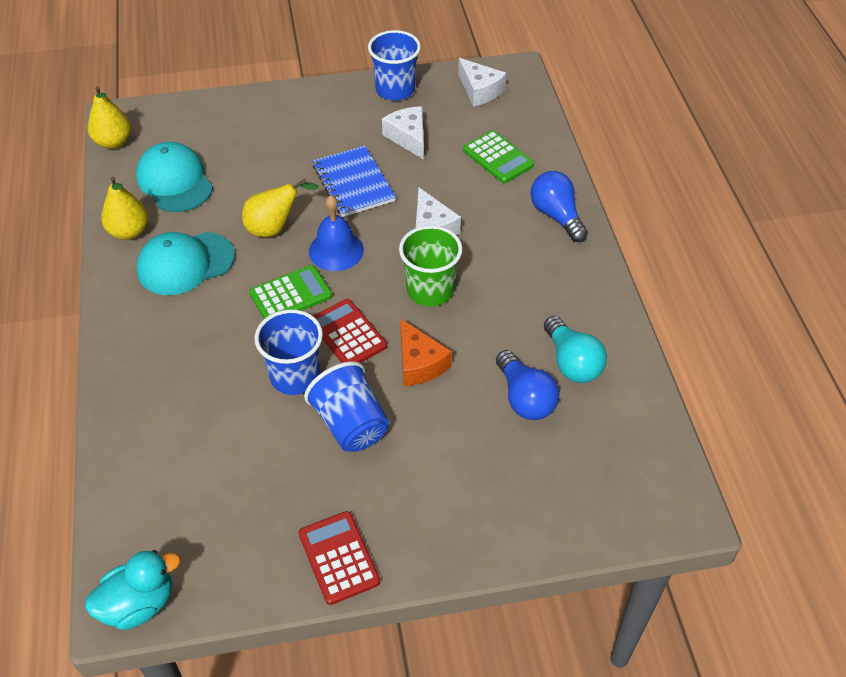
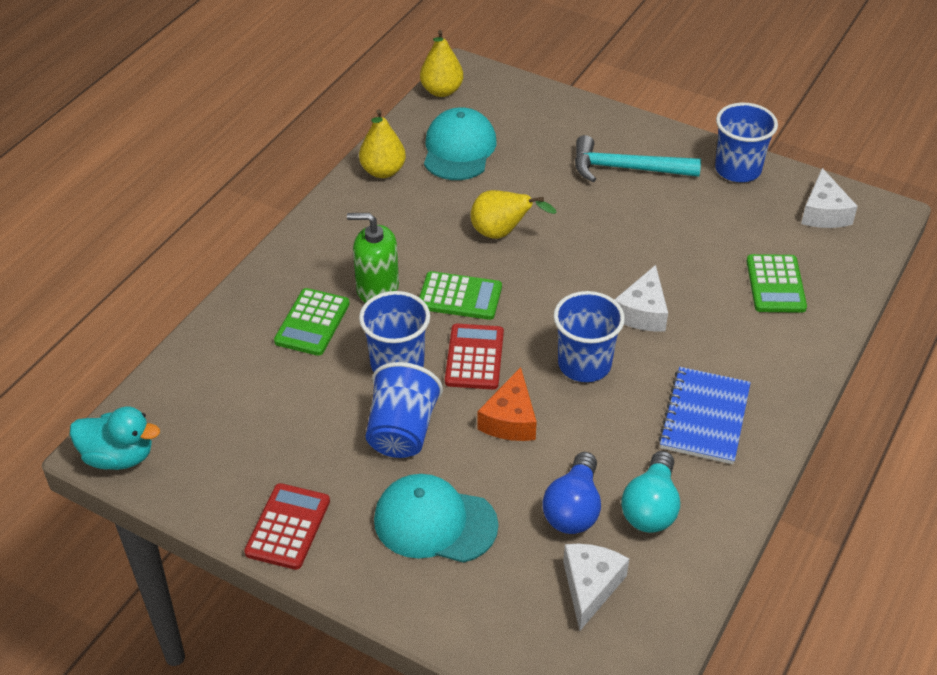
camera: 40 degrees right, 5 degrees down
turquoise cap [136,232,235,295] -> turquoise cap moved to [374,474,498,563]
blue bell [309,195,364,271] -> none
blue notebook [313,146,396,217] -> blue notebook moved to [658,367,751,464]
white cheese [382,106,423,159] -> white cheese moved to [563,544,629,631]
green cup [399,225,462,306] -> blue cup [553,291,625,382]
blue light bulb [530,171,588,242] -> none
none -> green calculator [274,288,350,356]
none -> green soap dispenser [347,213,399,303]
none -> turquoise hammer [575,135,701,182]

